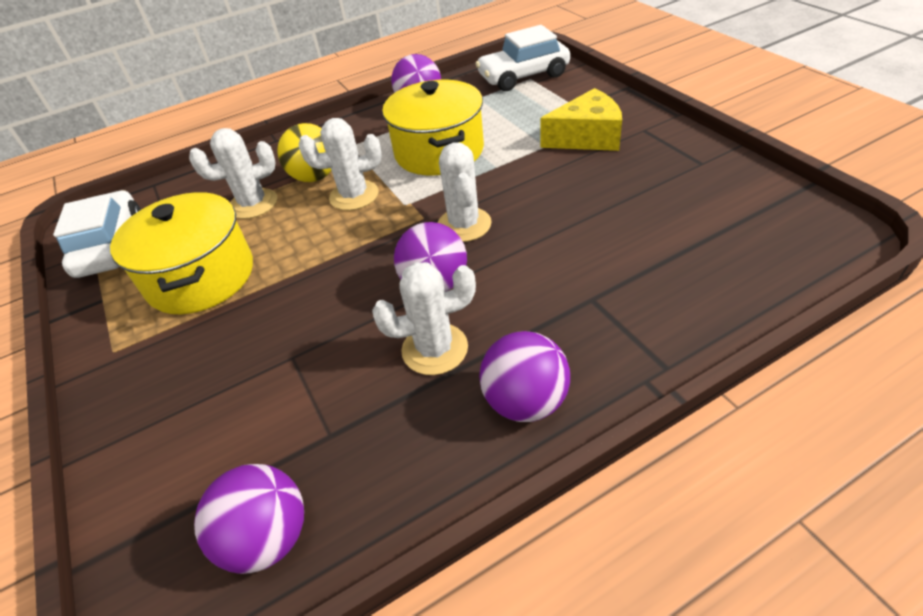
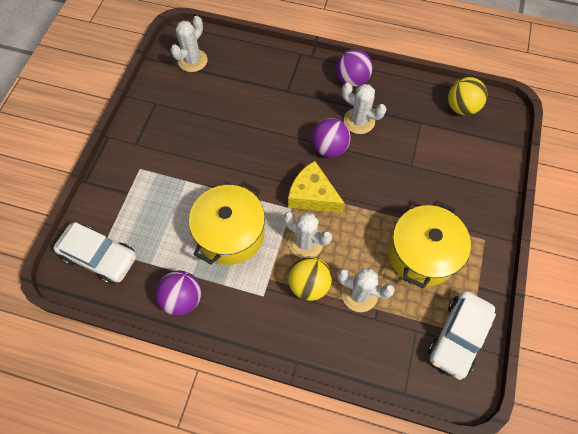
camera: 140 degrees left, 20 degrees up
purple ball [194,464,304,574] -> yellow ball [448,77,487,115]
white cactus [438,142,492,242] -> white cactus moved to [170,16,208,72]
yellow cheese [540,88,622,151] -> yellow cheese moved to [288,161,345,213]

